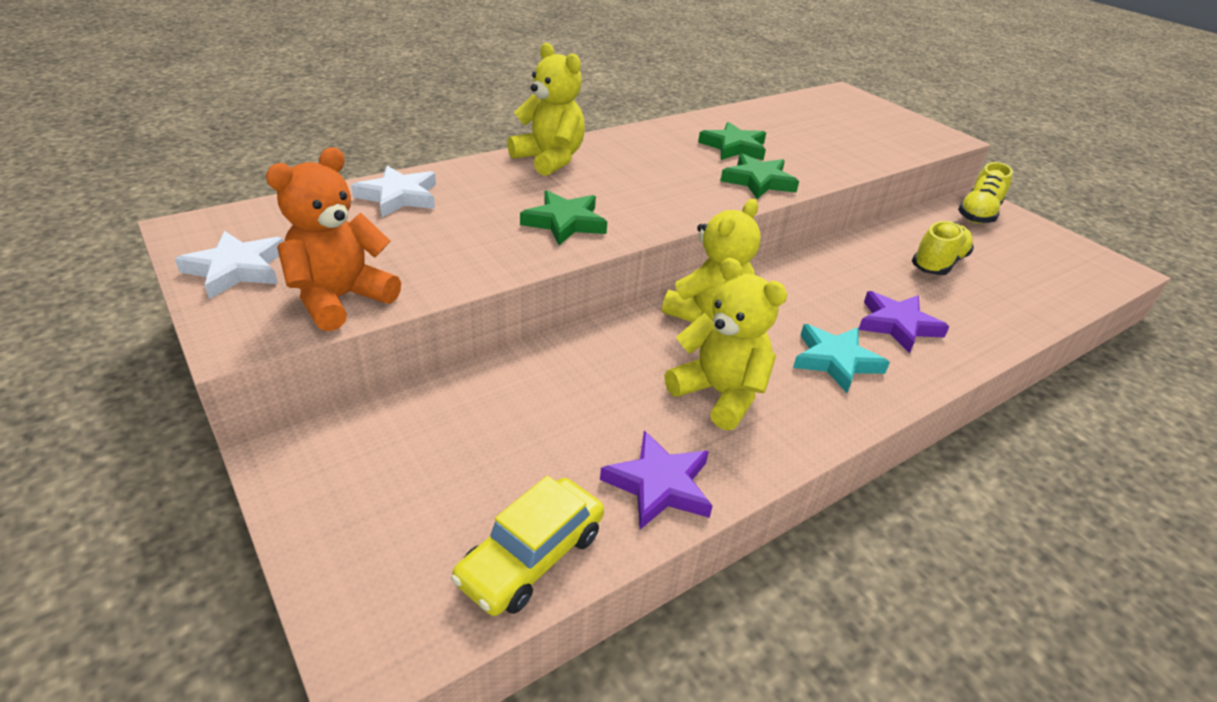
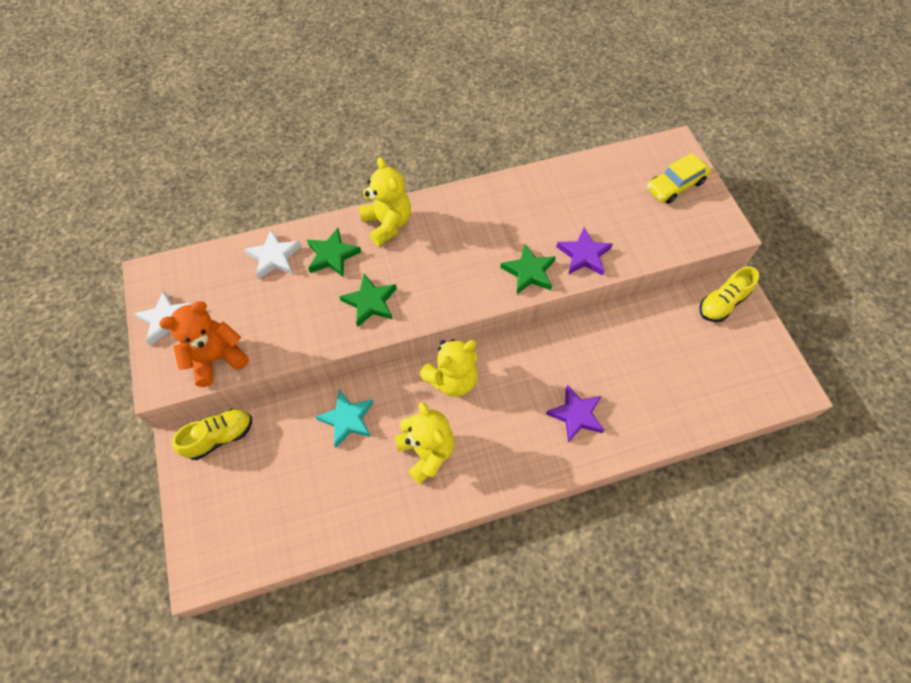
camera: 20 degrees right, 25 degrees up
yellow car [451,476,604,616] -> yellow car moved to [647,153,711,204]
purple star [600,431,713,530] -> purple star moved to [556,227,613,276]
green star [698,122,766,160] -> green star moved to [307,228,361,278]
turquoise star [793,324,890,393] -> turquoise star moved to [316,390,374,447]
yellow shoe [912,221,974,275] -> yellow shoe moved to [172,409,252,460]

